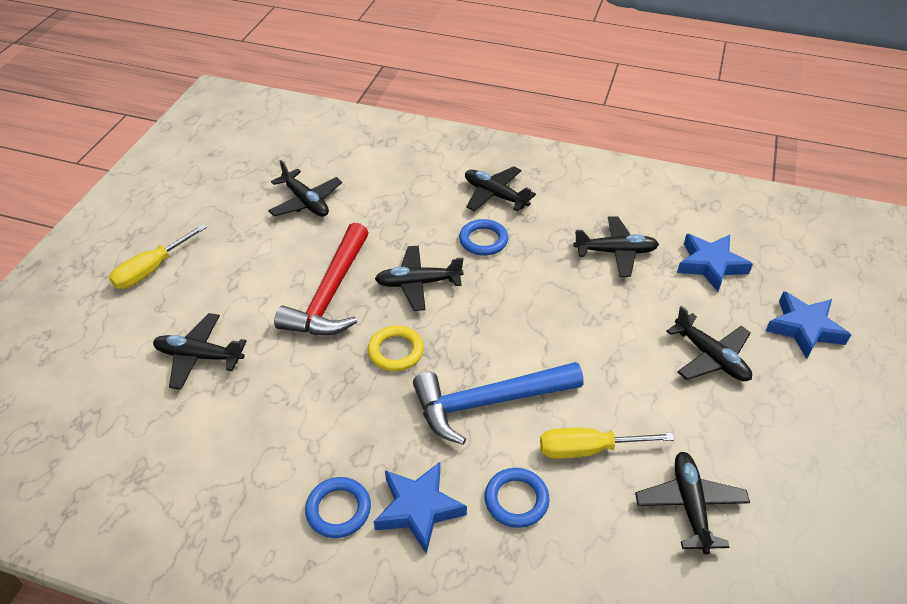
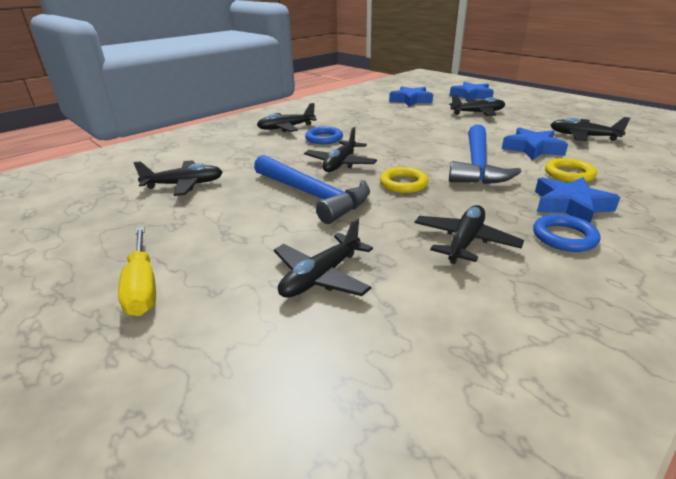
camera: 60 degrees left, 15 degrees down
red hammer [274,223,369,335] -> blue hammer [254,155,370,224]
blue ring [485,468,549,528] -> yellow ring [545,158,597,182]
yellow screwdriver [540,428,674,459] -> blue star [502,127,568,160]
black plane [573,216,659,277] -> black plane moved to [415,205,524,264]

